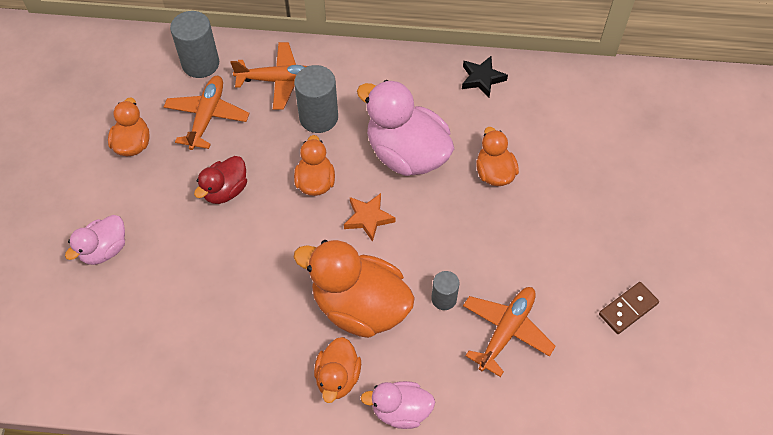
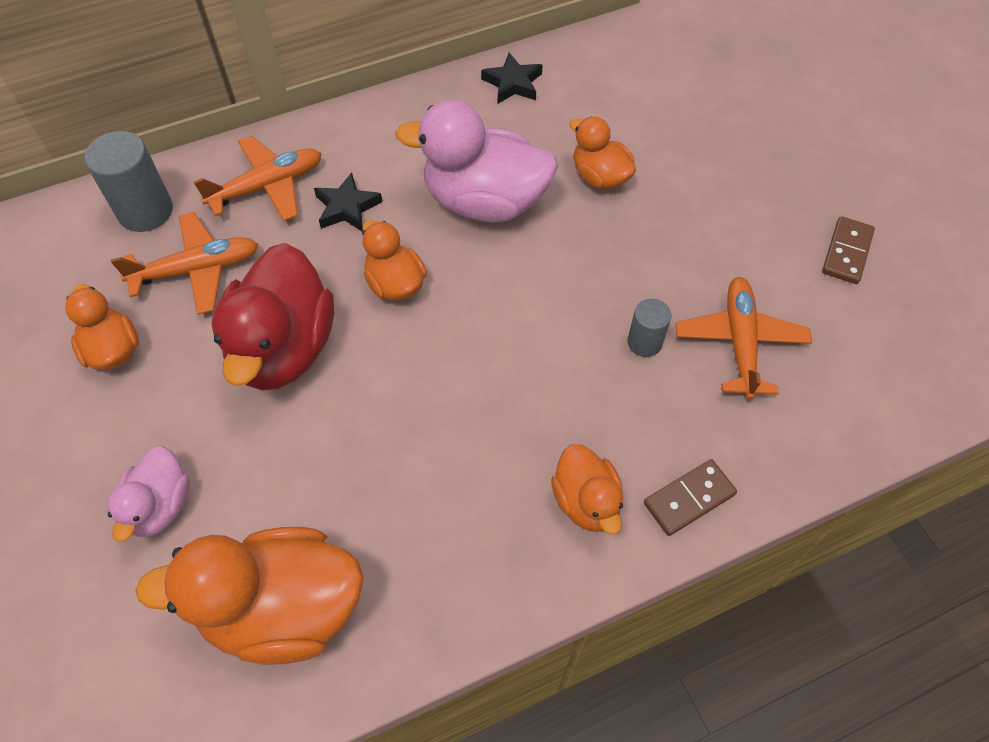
camera: 30 degrees left, 0 degrees up
orange plane [164,76,250,150] -> orange plane turned 90 degrees clockwise [111,212,259,315]
red duck [194,156,247,204] -> red duck [211,243,334,390], size x1.82
orange duck [293,240,415,338] -> orange duck moved to [136,527,364,665]
grey cylinder [294,65,338,133] -> black star [314,172,382,232]
orange star [344,193,395,242] -> none
pink duck [361,381,435,429] -> brown domino [644,459,737,536]

